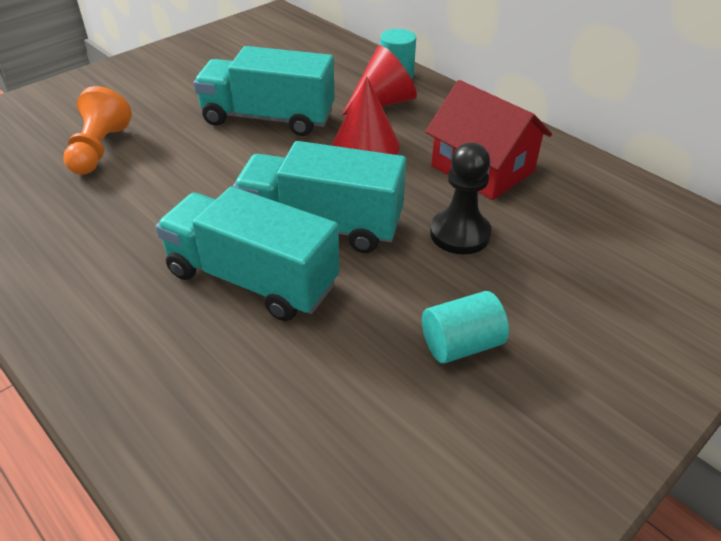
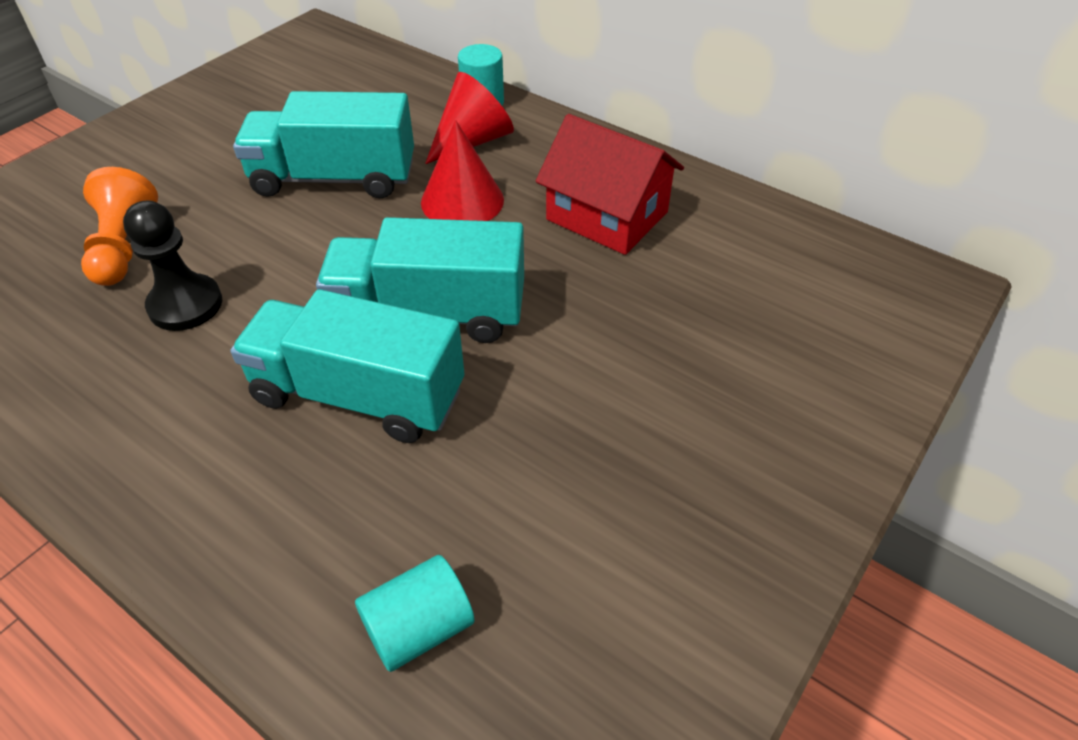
camera: 10 degrees left, 5 degrees up
turquoise cylinder [422,291,509,363] -> turquoise cylinder moved to [355,555,475,672]
black pawn [430,143,492,254] -> black pawn moved to [123,201,222,331]

